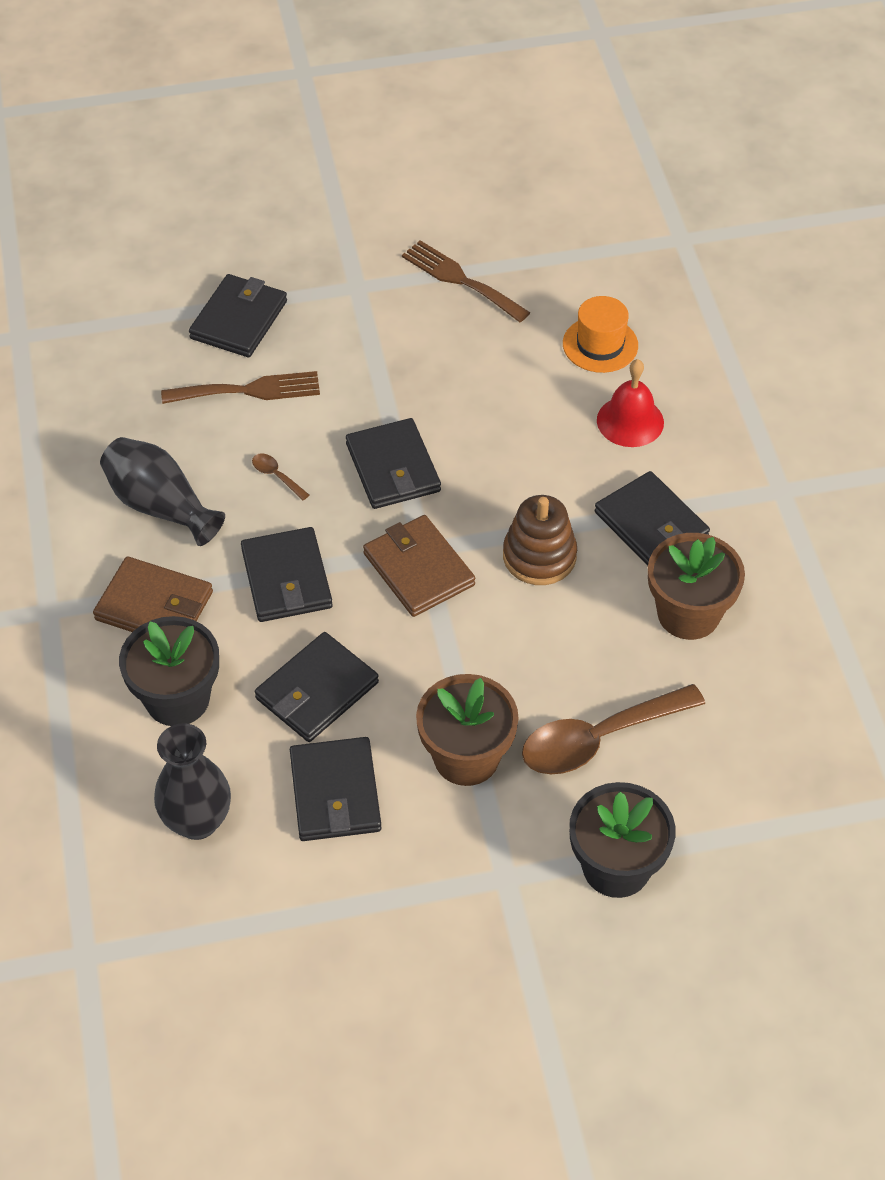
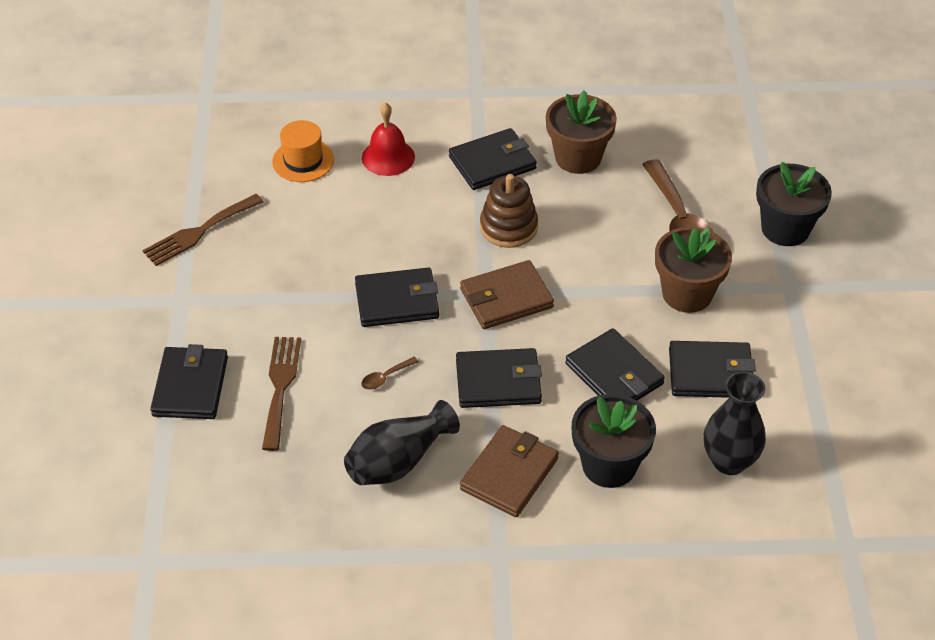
camera: 80 degrees left, 5 degrees down
black wallet [189,274,287,357] -> black wallet turned 60 degrees clockwise [150,344,228,419]

